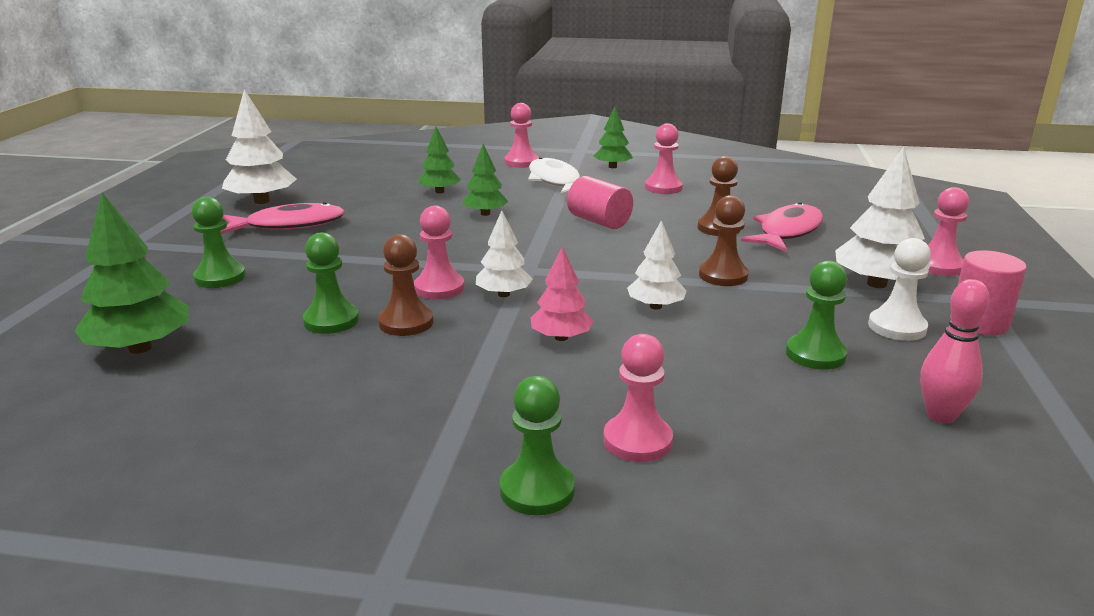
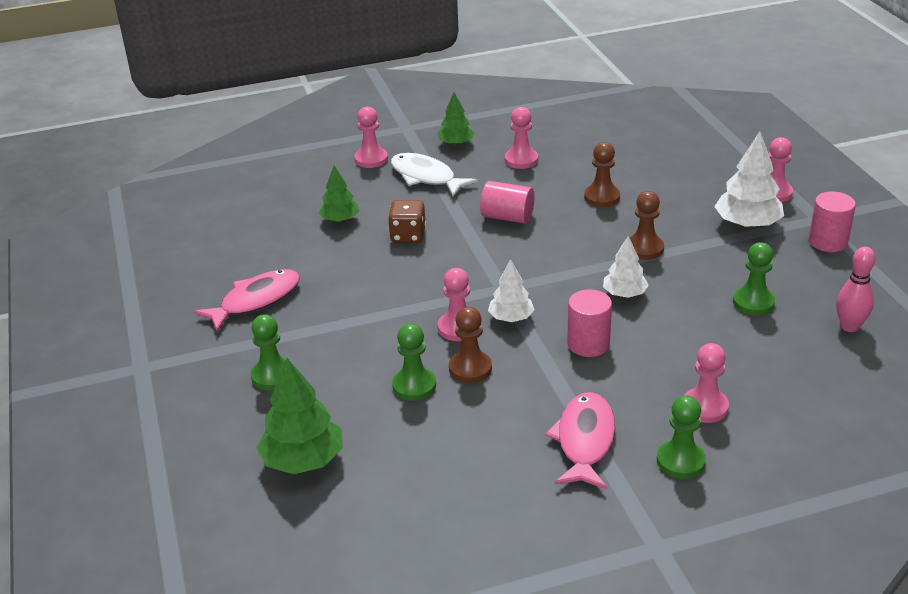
camera: 25 degrees left, 10 degrees up
white tree [222,89,297,204] -> none
green tree [463,144,509,216] -> brown dice [388,200,426,243]
pink tree [531,247,594,341] -> pink cylinder [567,289,612,357]
pink fish [741,202,823,252] -> pink fish moved to [545,392,615,489]
white pawn [868,238,931,341] -> none

